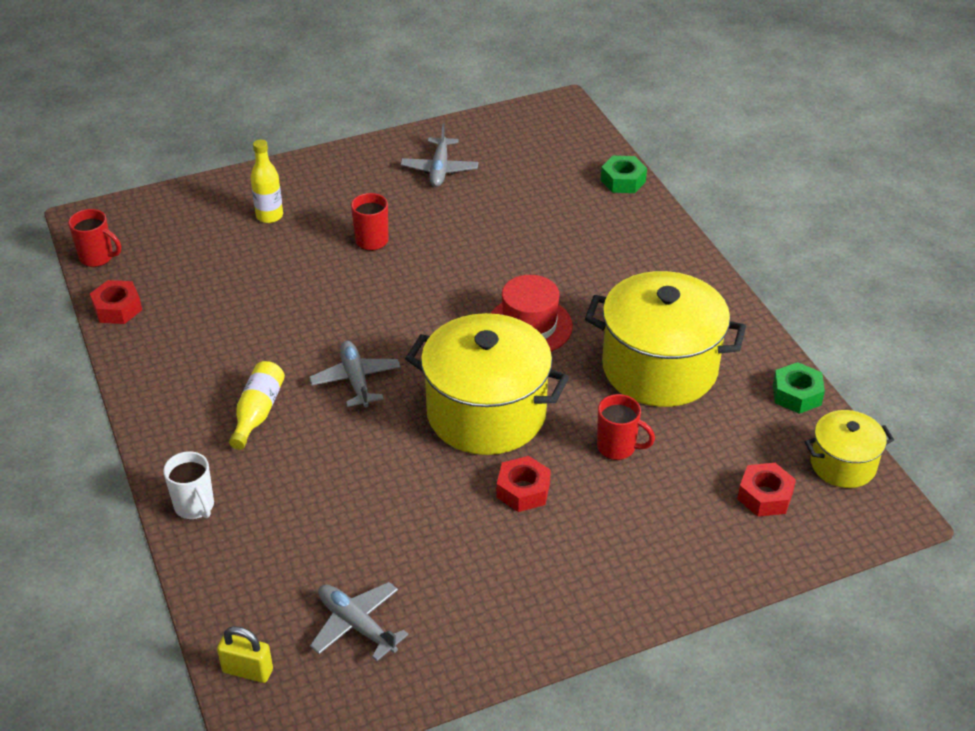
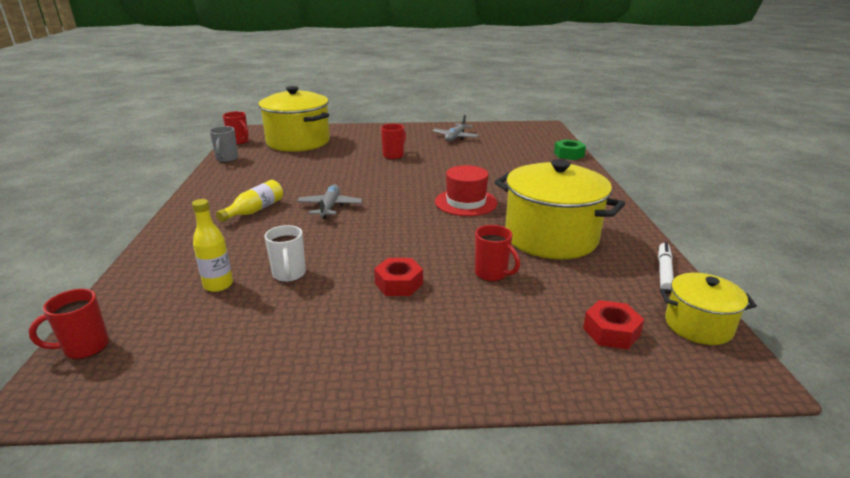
camera: 20 degrees right, 15 degrees down
red nut [90,280,142,324] -> grey mug [209,126,238,162]
white mug [163,451,214,520] -> white mug moved to [264,225,306,282]
yellow padlock [217,626,273,683] -> red mug [29,289,109,359]
yellow bottle [250,139,283,223] -> yellow bottle moved to [192,199,233,292]
grey plane [310,582,409,661] -> none
yellow pot [405,313,569,455] -> yellow pot moved to [258,86,330,152]
green nut [773,362,825,414] -> white marker [658,242,674,290]

